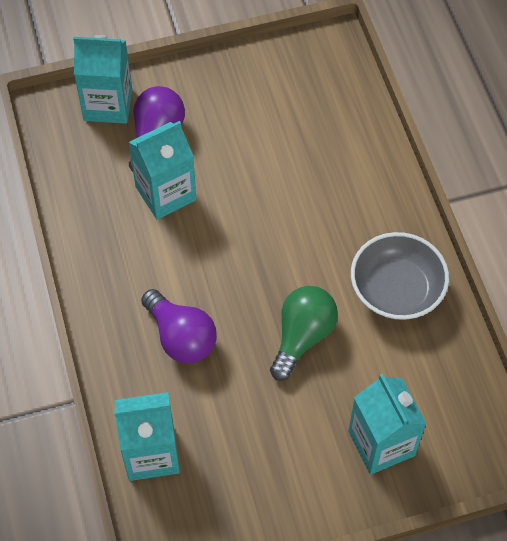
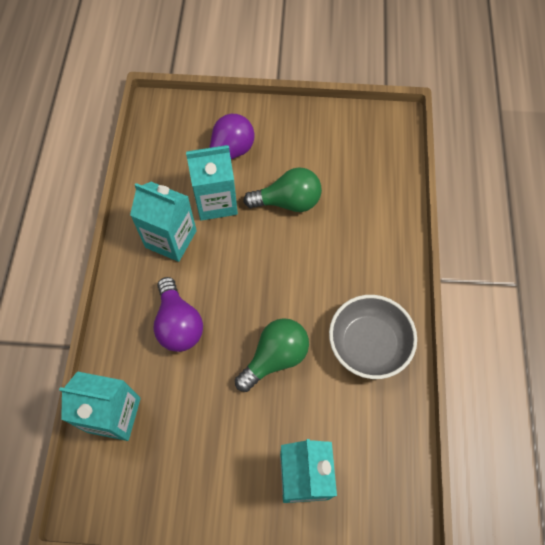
camera: 20 degrees right, 5 degrees up
turquoise carton [73,35,132,124] -> turquoise carton moved to [130,182,197,262]
none -> green light bulb [243,167,322,212]

